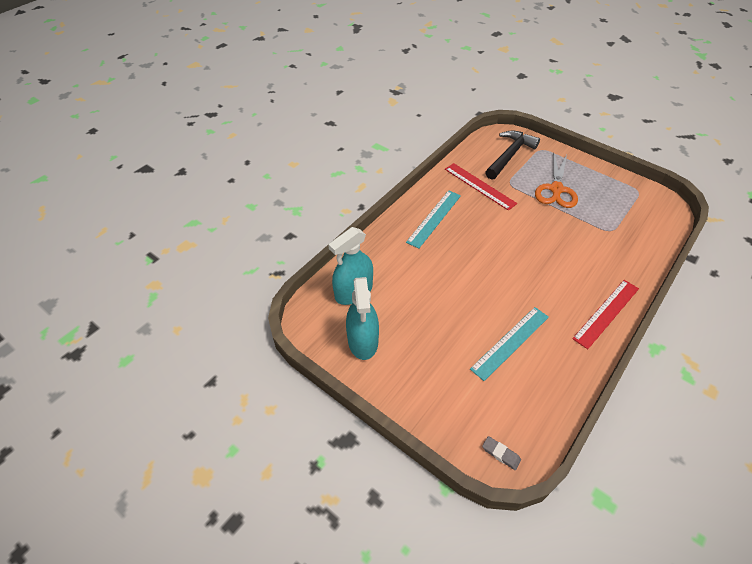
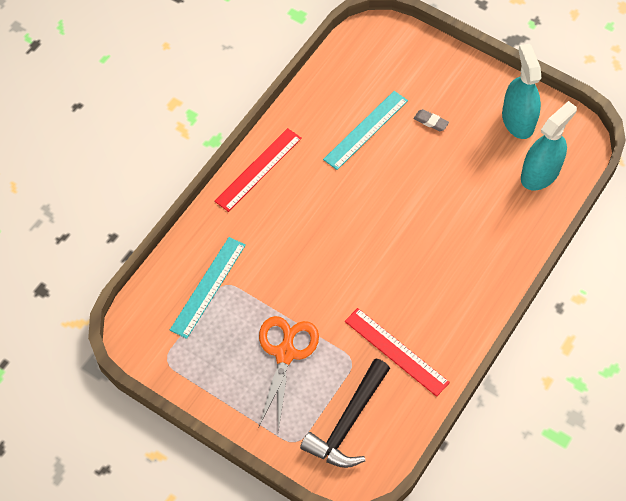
camera: 175 degrees right, 10 degrees up
turquoise ruler [406,190,461,249] -> turquoise ruler moved to [170,237,246,339]
grey eraser [482,436,521,470] -> grey eraser moved to [414,109,449,131]

